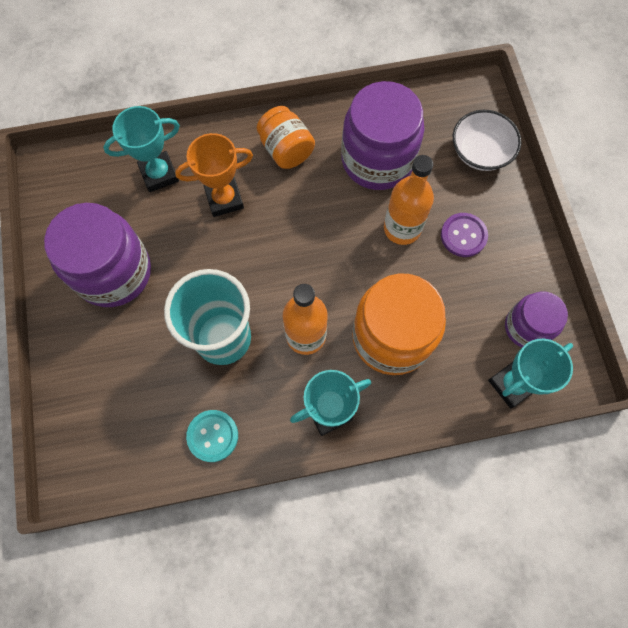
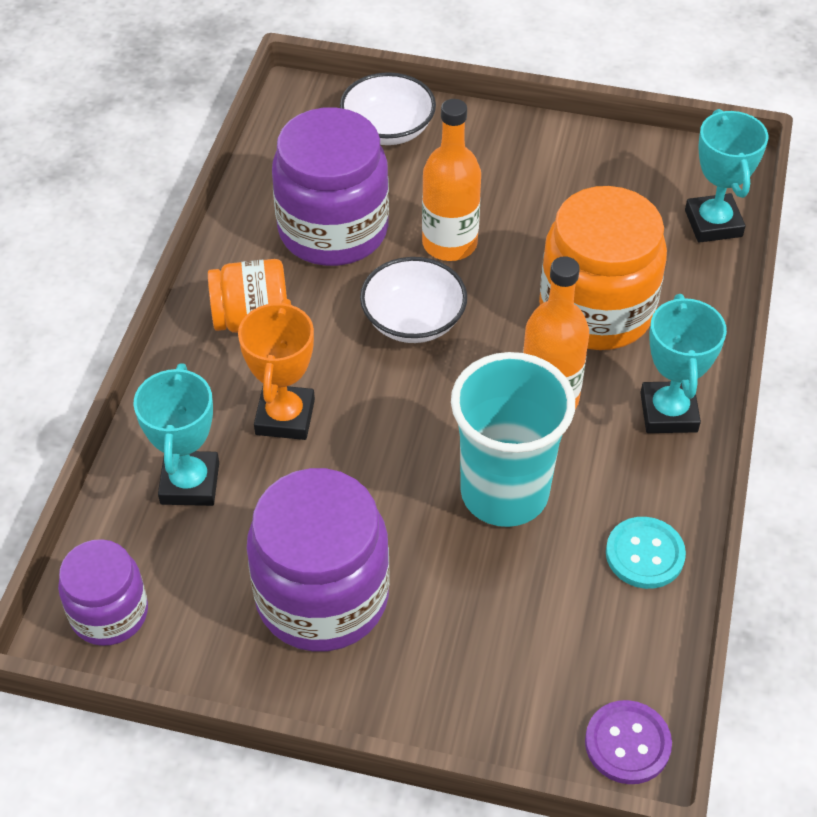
camera: 65 degrees left, 20 degrees down
purple button [441,213,488,257] -> purple button moved to [585,700,672,784]
purple jar [505,292,568,347] -> purple jar moved to [58,539,148,646]
none -> white bowl [360,257,467,343]

